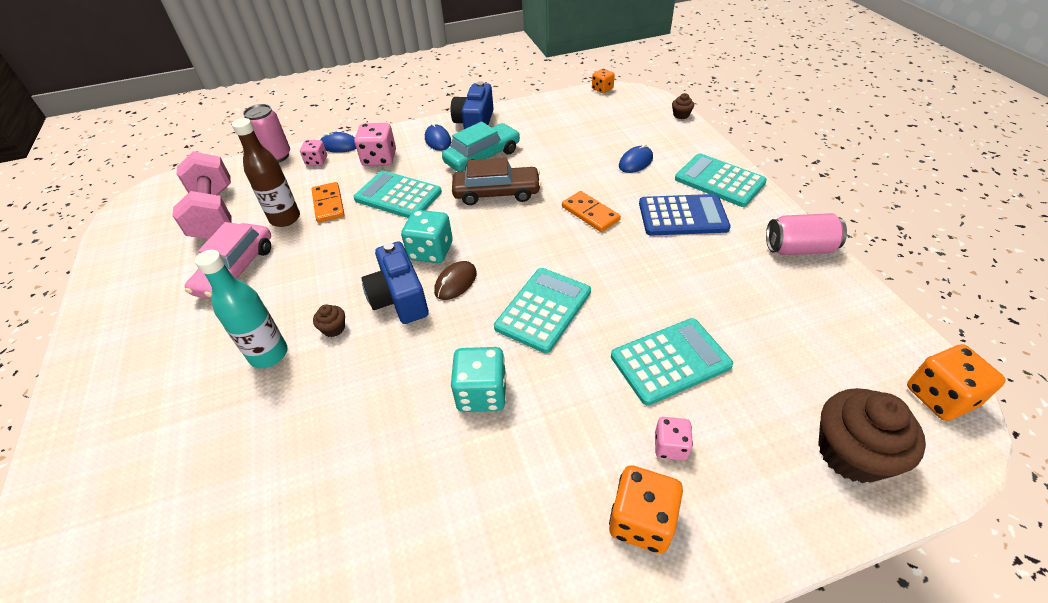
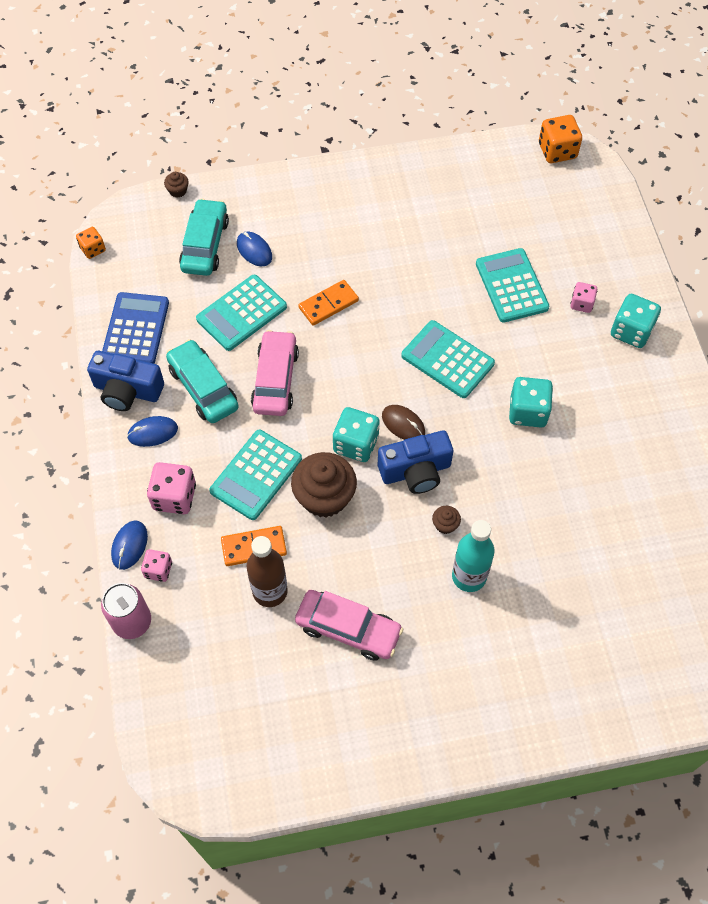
camera: 85 degrees left, 15 degrees up
pink dumbbell [172,151,232,239] -> none
brown car [452,157,541,205] -> pink car [251,330,299,416]
orange dice [609,465,683,554] -> turquoise dice [611,294,661,348]
blue calculator [639,194,731,236] -> blue calculator moved to [102,292,169,364]
turquoise calculator [675,153,767,207] -> turquoise calculator moved to [196,275,287,351]
pink can [766,213,847,255] -> none
brown cupcake [818,388,926,483] -> brown cupcake moved to [291,452,357,518]
none -> turquoise car [179,198,229,276]

